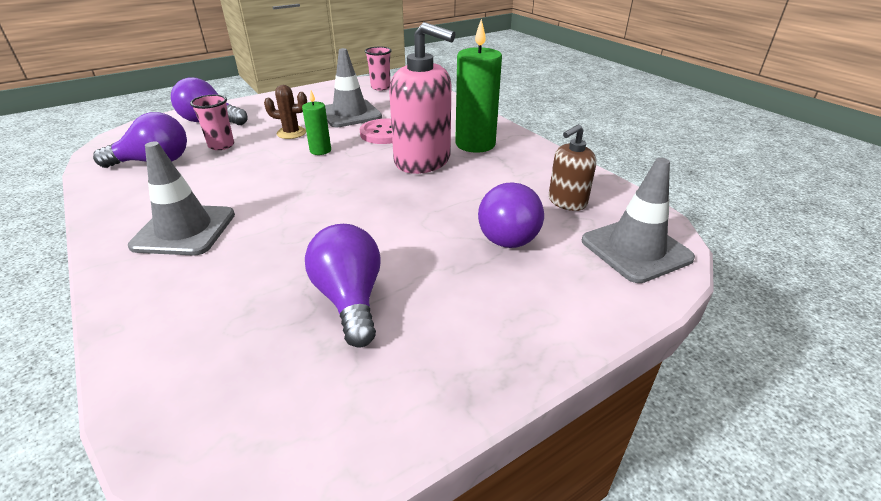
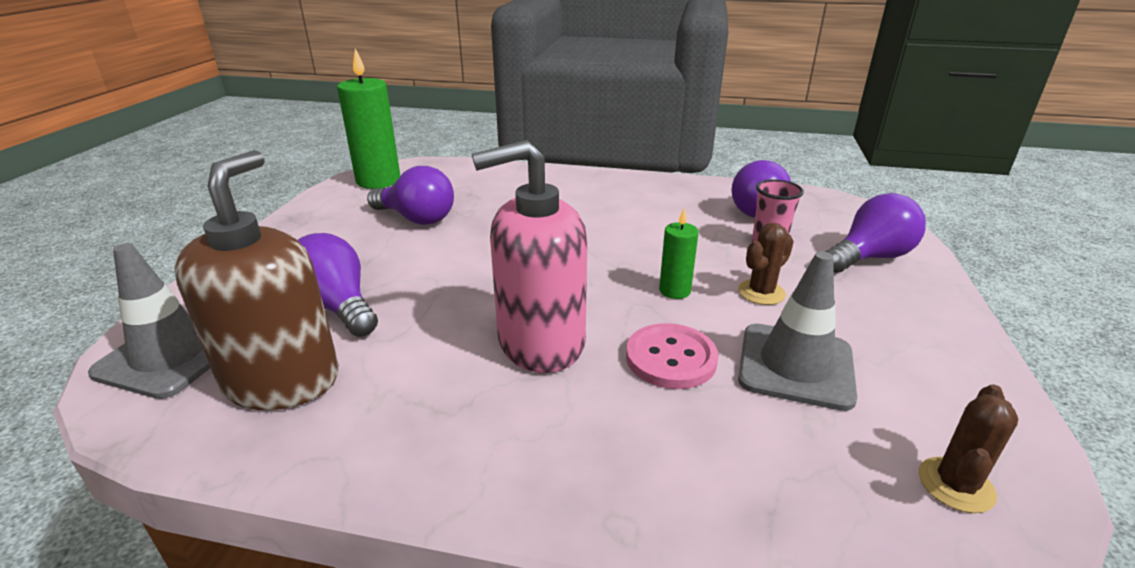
camera: 135 degrees right, 5 degrees down
grey traffic cone [128,141,235,256] -> none
pink cup [365,47,391,91] -> brown cactus [919,385,1018,513]
green candle [455,19,502,153] -> green candle moved to [337,48,400,189]
brown soap dispenser [549,124,596,211] -> brown soap dispenser [174,150,339,410], size x1.81

